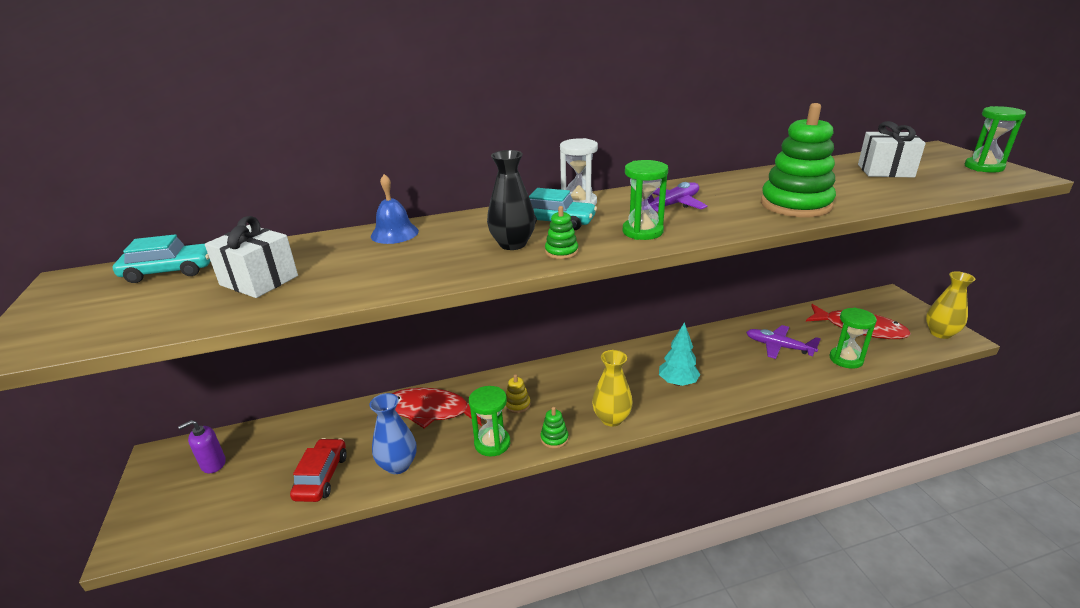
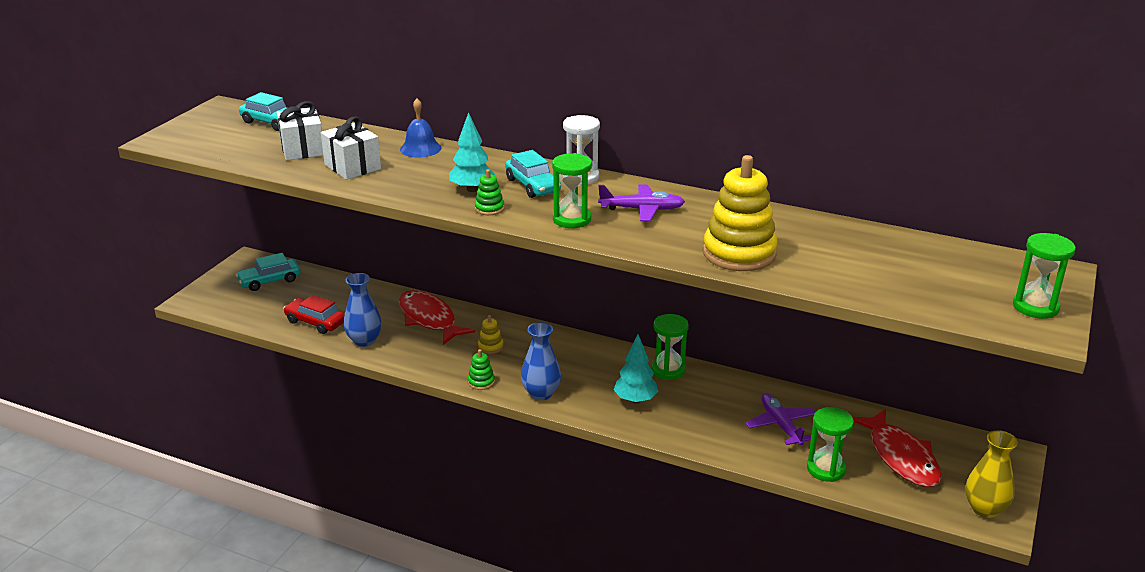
camera: 40 degrees right, 0 degrees up
purple soap dispenser [178,420,226,474] -> turquoise car [236,253,301,291]
red car [290,438,347,502] -> red car turned 105 degrees counterclockwise [283,295,345,334]
green hourglass [469,386,510,456] -> green hourglass moved to [652,314,689,380]
black vase [487,150,535,250] -> turquoise tree [449,112,495,192]
yellow vase [592,350,633,427] -> blue vase [521,322,561,400]
green stacking toy [761,103,836,217] -> yellow stacking toy [703,155,778,271]
white gift [858,121,926,178] -> white gift moved to [321,117,381,180]

